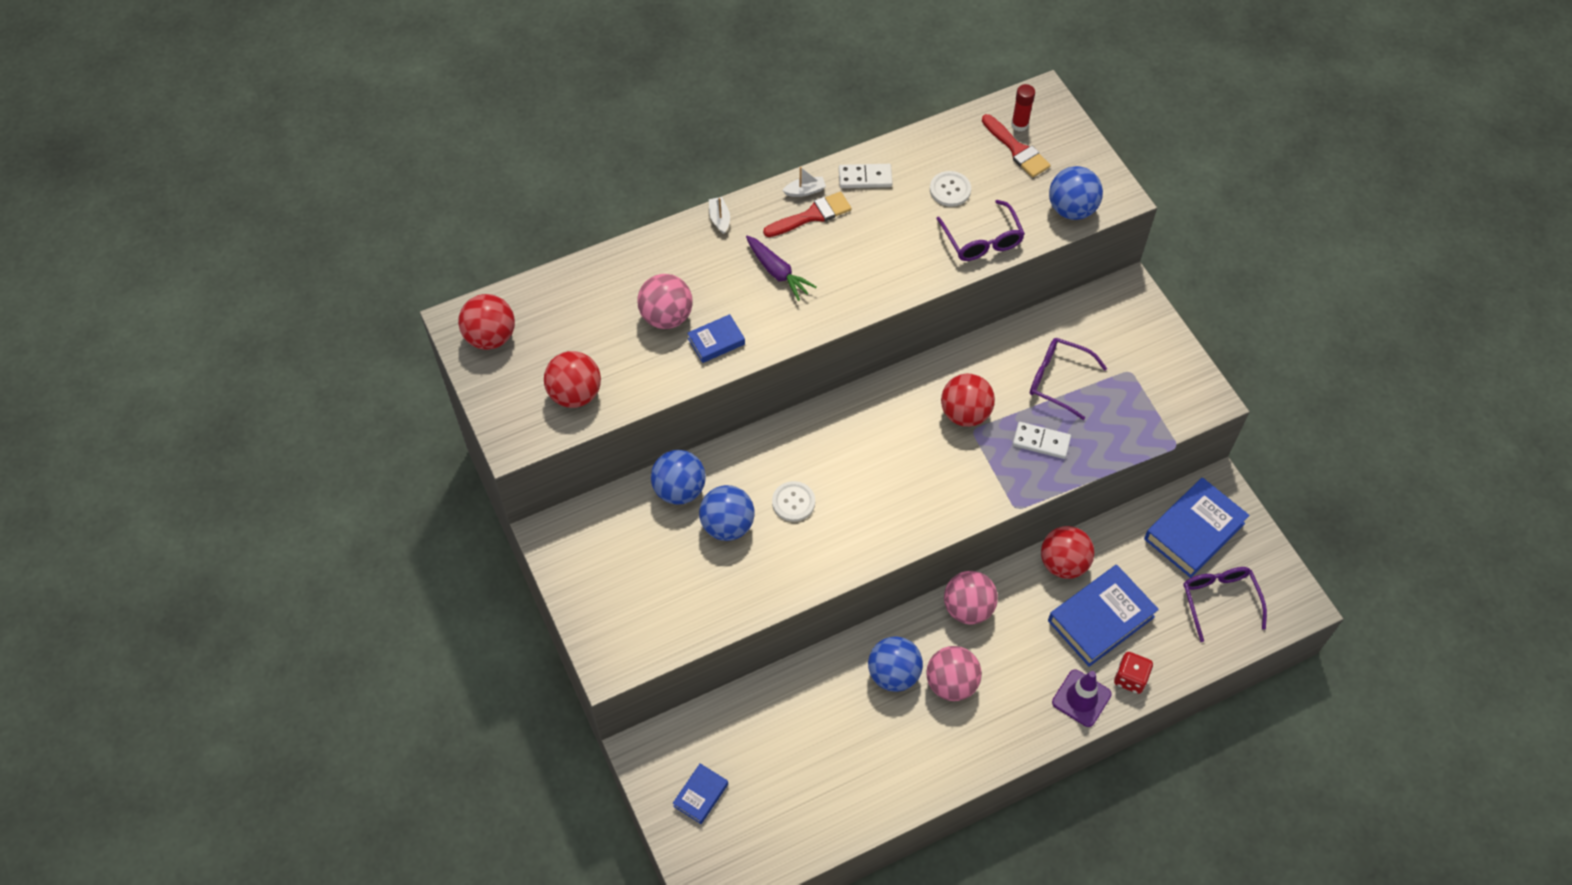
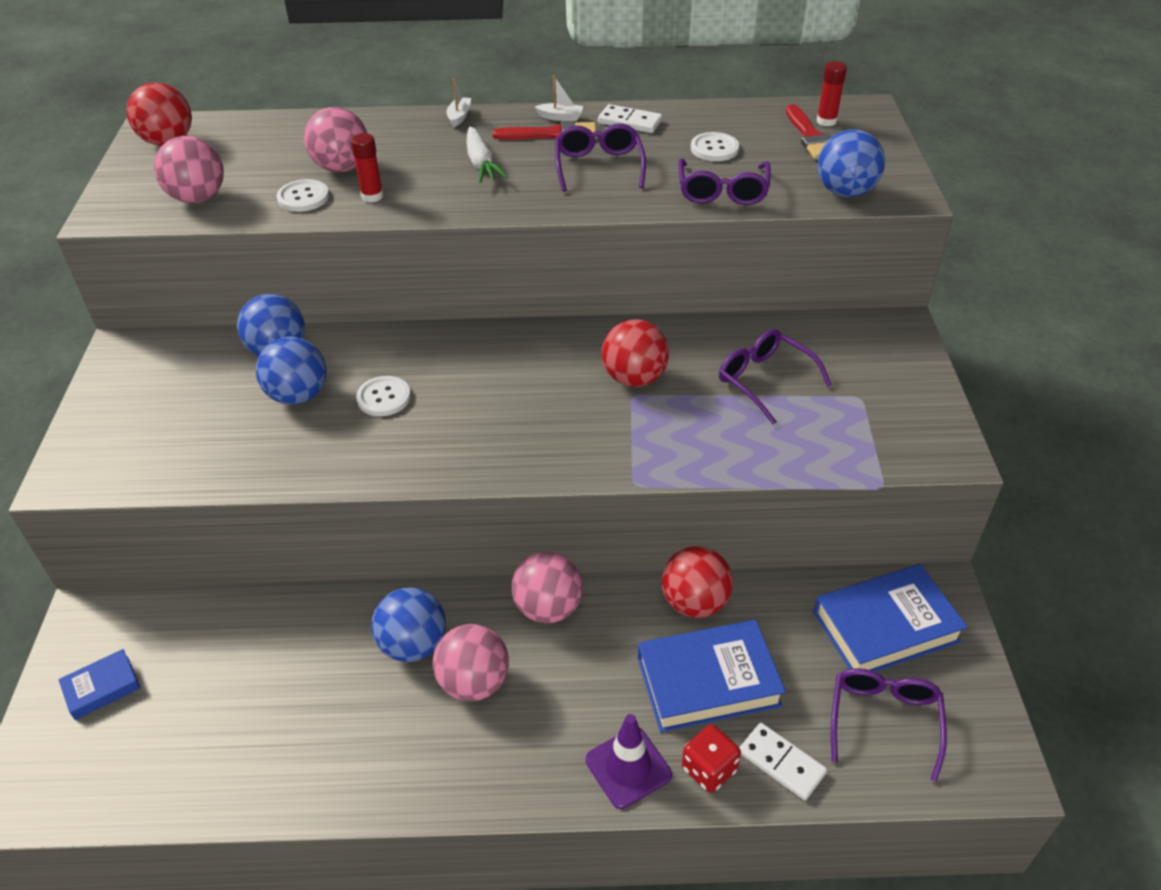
camera: 25 degrees right, 15 degrees down
red ball [544,351,601,408] -> pink ball [154,136,224,203]
blue book [688,314,745,363] -> red glue stick [351,133,384,202]
purple carrot [746,235,817,301] -> white carrot [467,126,508,183]
white domino [1013,422,1071,459] -> white domino moved to [739,723,827,800]
none -> white button [276,179,329,212]
none -> purple glasses [555,123,646,192]

